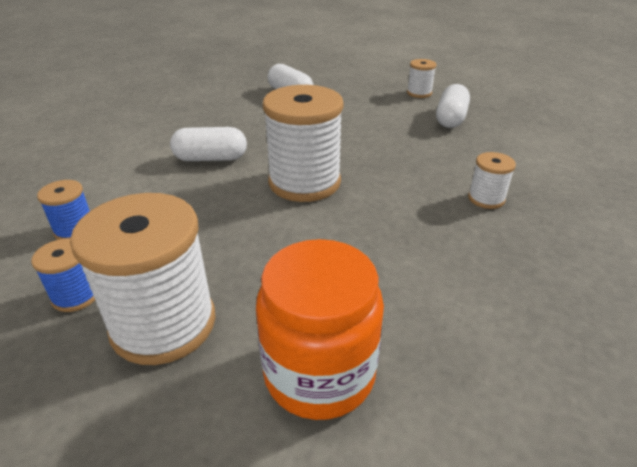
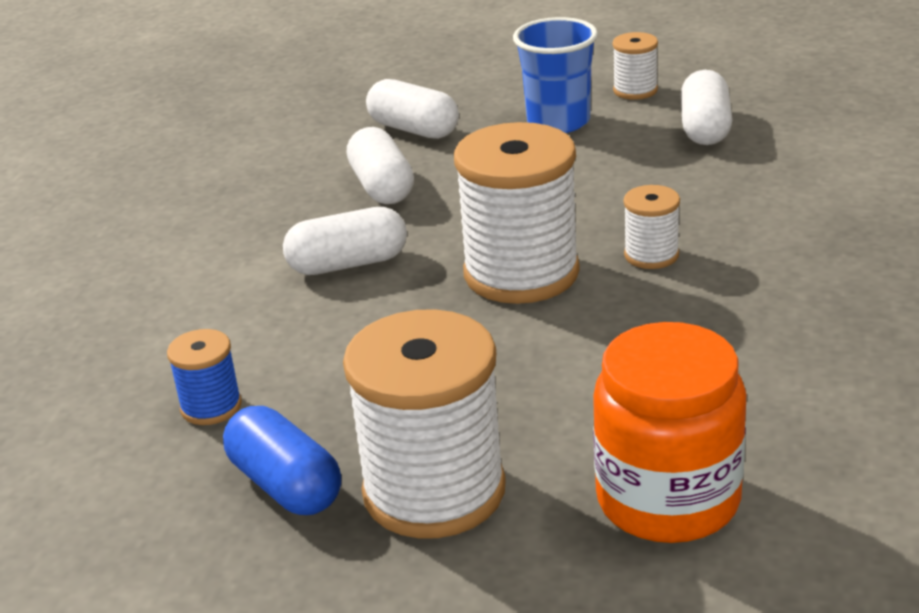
camera: 10 degrees left, 5 degrees down
blue spool [31,239,95,312] -> blue capsule [223,406,341,515]
white spool [468,152,516,209] -> white spool moved to [624,185,680,269]
none -> white capsule [347,127,414,204]
none -> blue cup [513,17,598,133]

